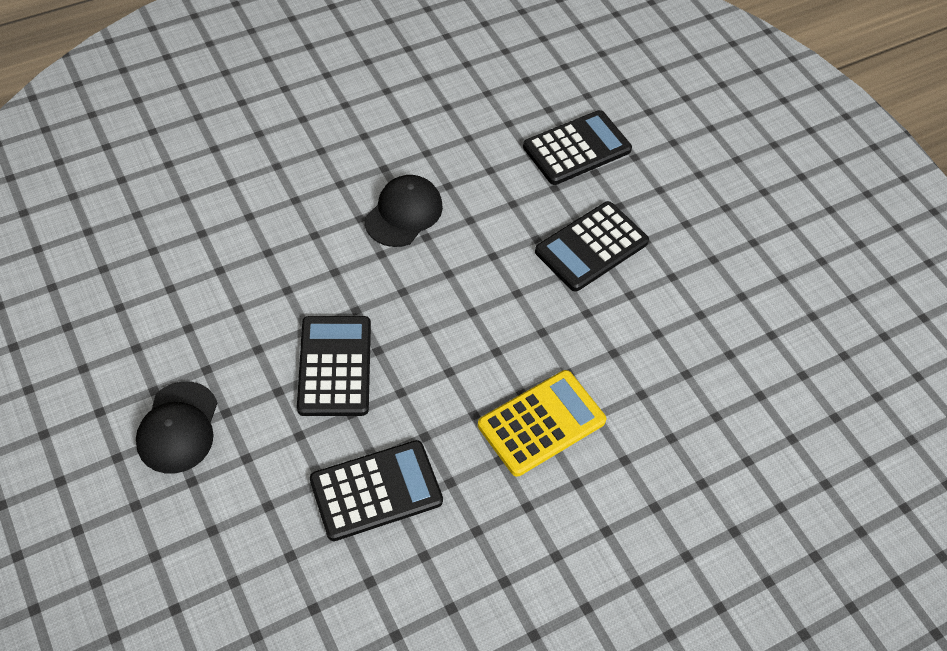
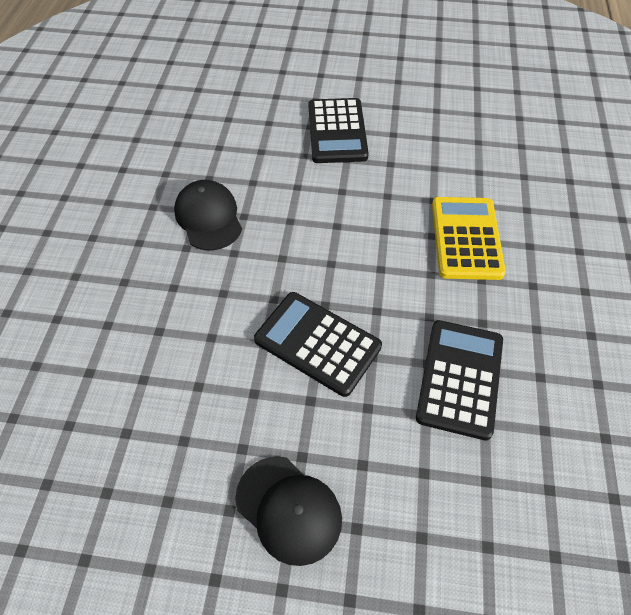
camera: 50 degrees left, 0 degrees up
black calculator [523,110,632,185] -> none

